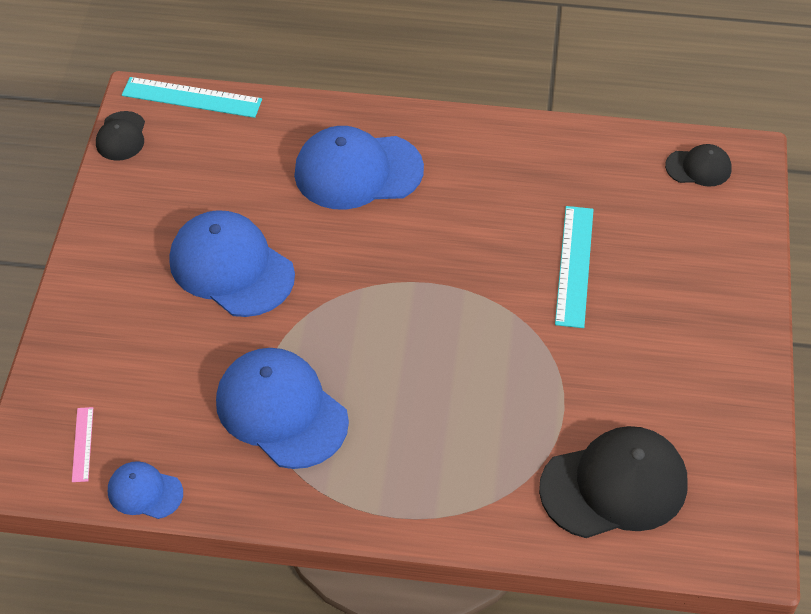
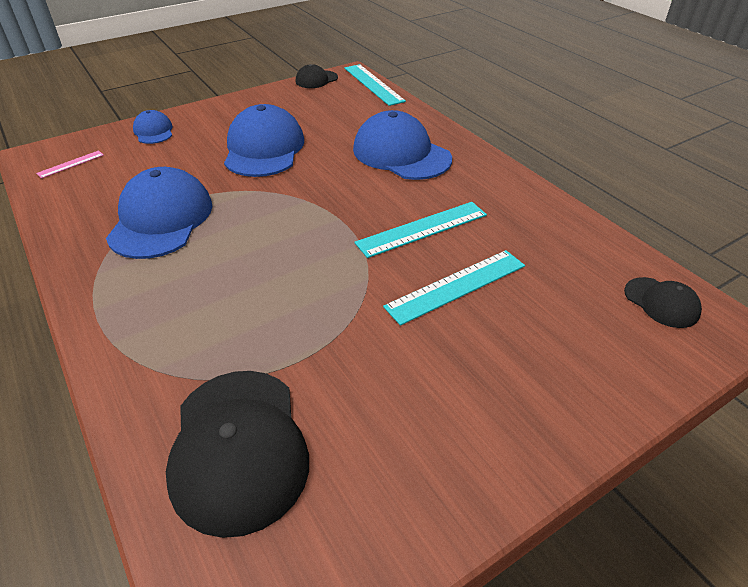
camera: 50 degrees right, 10 degrees down
blue cap [108,461,183,519] -> blue cap moved to [133,110,172,144]
black cap [539,426,688,538] -> black cap turned 45 degrees clockwise [166,371,309,538]
none -> turquoise ruler [354,202,487,258]

